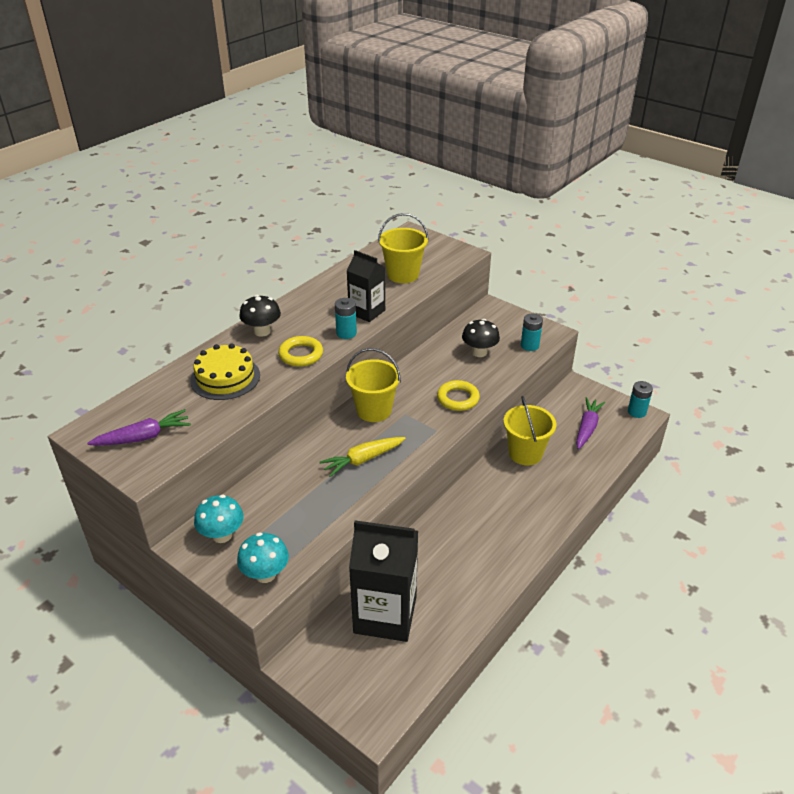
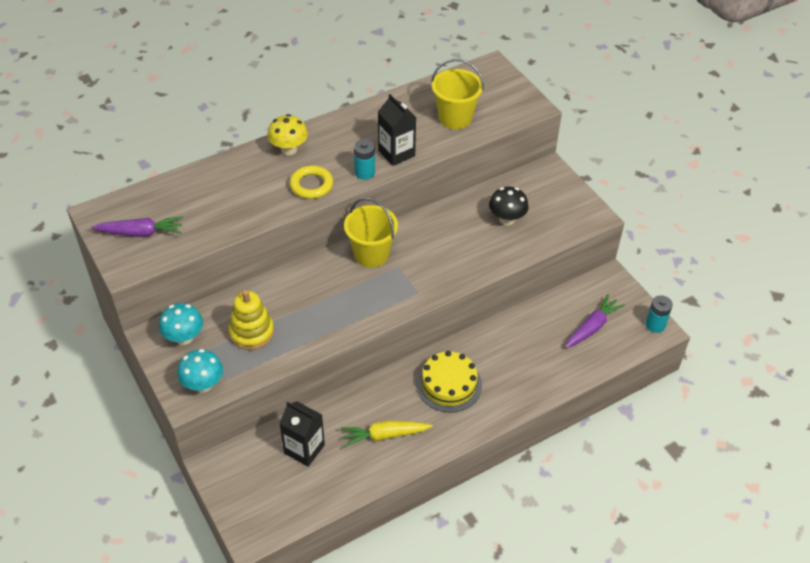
camera: 20 degrees right, 10 degrees up
yellow cake [190,343,260,400] -> yellow cake moved to [416,351,482,413]
black mushroom [239,295,281,337] -> yellow mushroom [268,114,308,155]
yellow carrot [319,437,406,477] -> yellow carrot moved to [341,421,432,447]
black carton [349,520,418,642] -> black carton [279,401,325,467], size x0.60
yellow ring [437,380,480,411] -> none
yellow bucket [503,396,557,465] -> none
turquoise battery [521,314,543,351] -> none
none -> yellow stacking toy [229,290,274,350]

